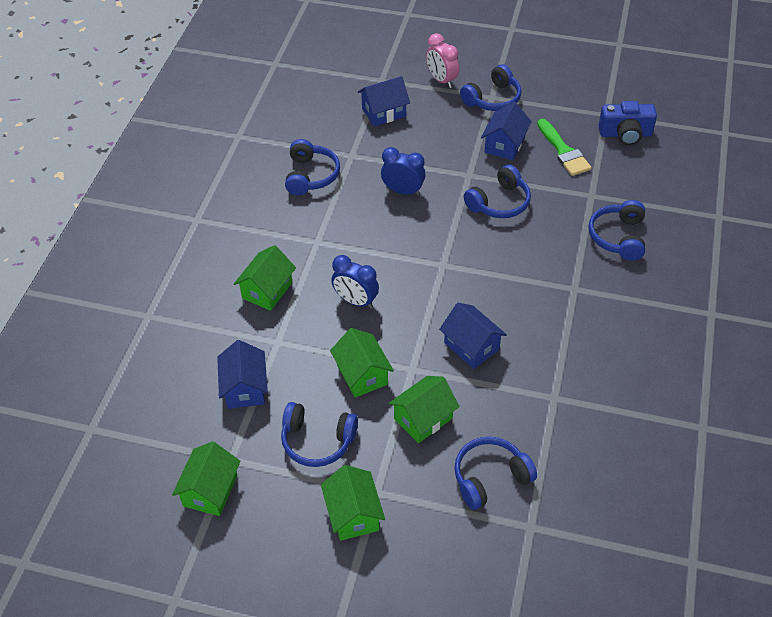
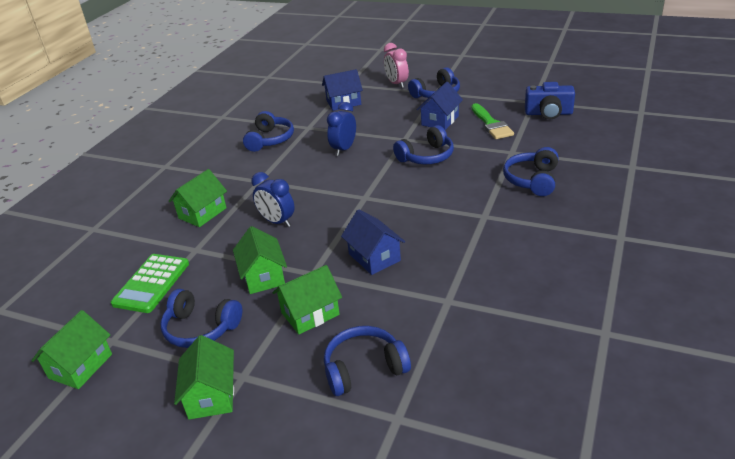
camera: 10 degrees right, 15 degrees down
blue house [217,340,268,409] -> green calculator [111,254,189,313]
blue clock [381,147,425,196] -> blue clock turned 90 degrees counterclockwise [327,102,356,156]

